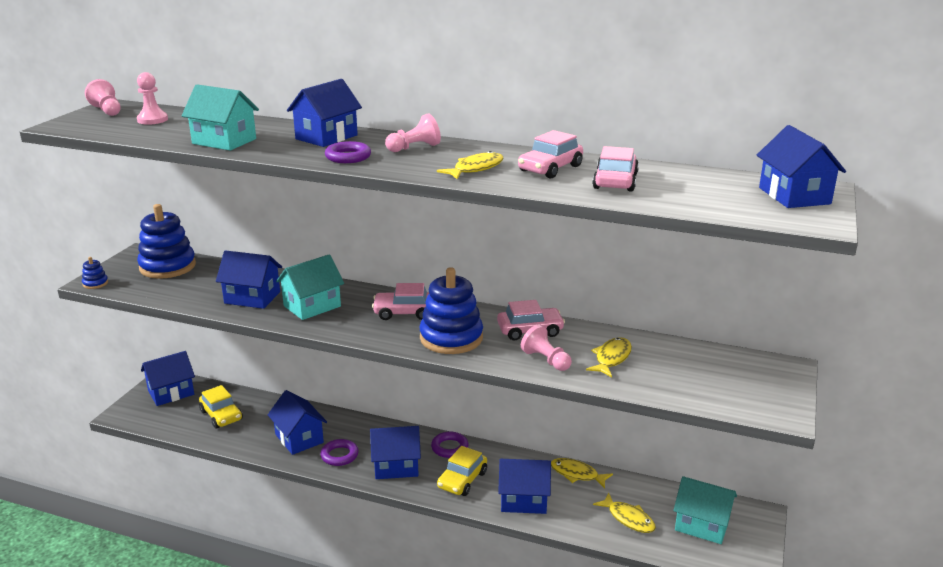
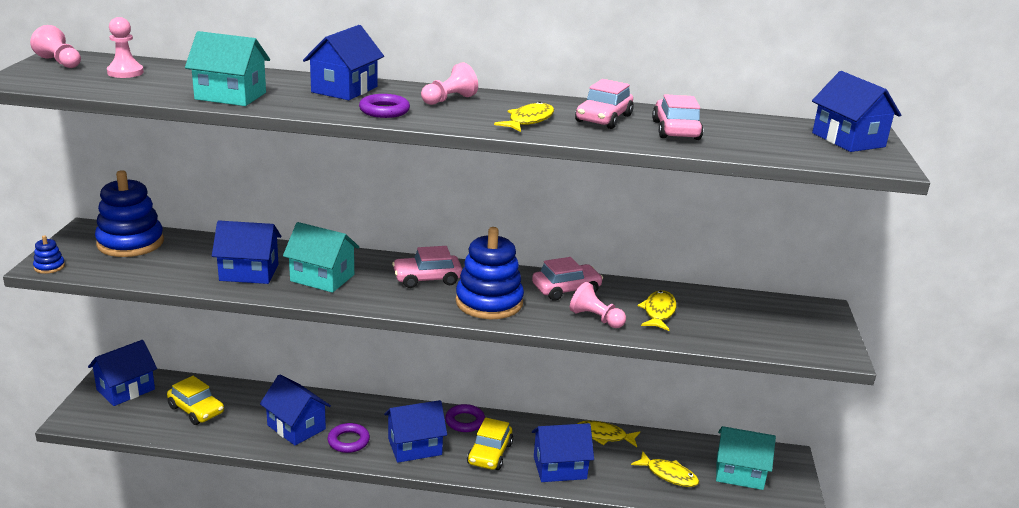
camera: 15 degrees left, 0 degrees up
turquoise house [276,254,344,320] -> turquoise house turned 75 degrees clockwise [283,222,359,293]

